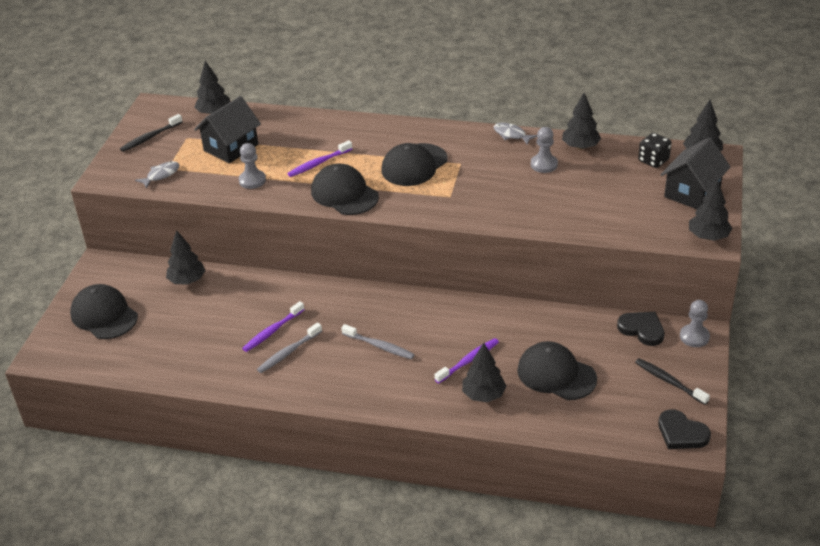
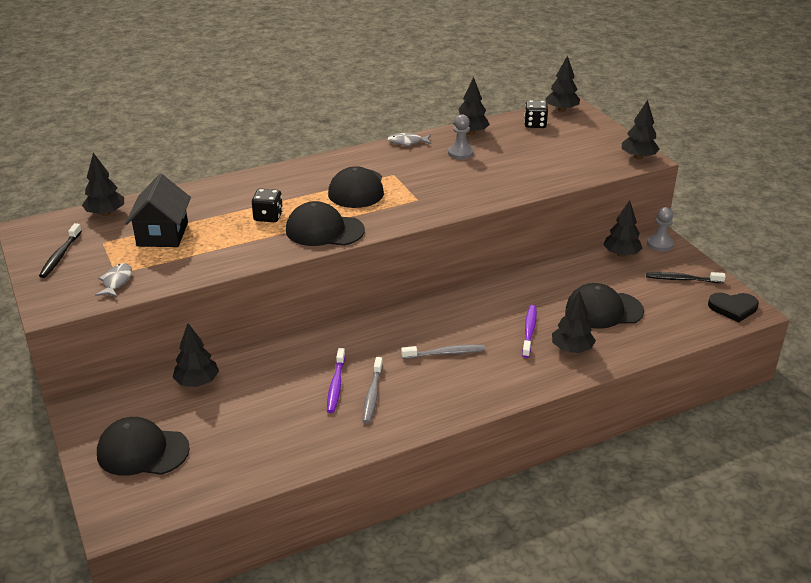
camera: 40 degrees left, 5 degrees down
grey pawn [239,143,266,189] -> none
purple toothbrush [287,140,352,177] -> black dice [252,189,283,222]
black heart [617,312,665,346] -> black tree [603,200,643,257]
black house [660,137,730,209] -> none

